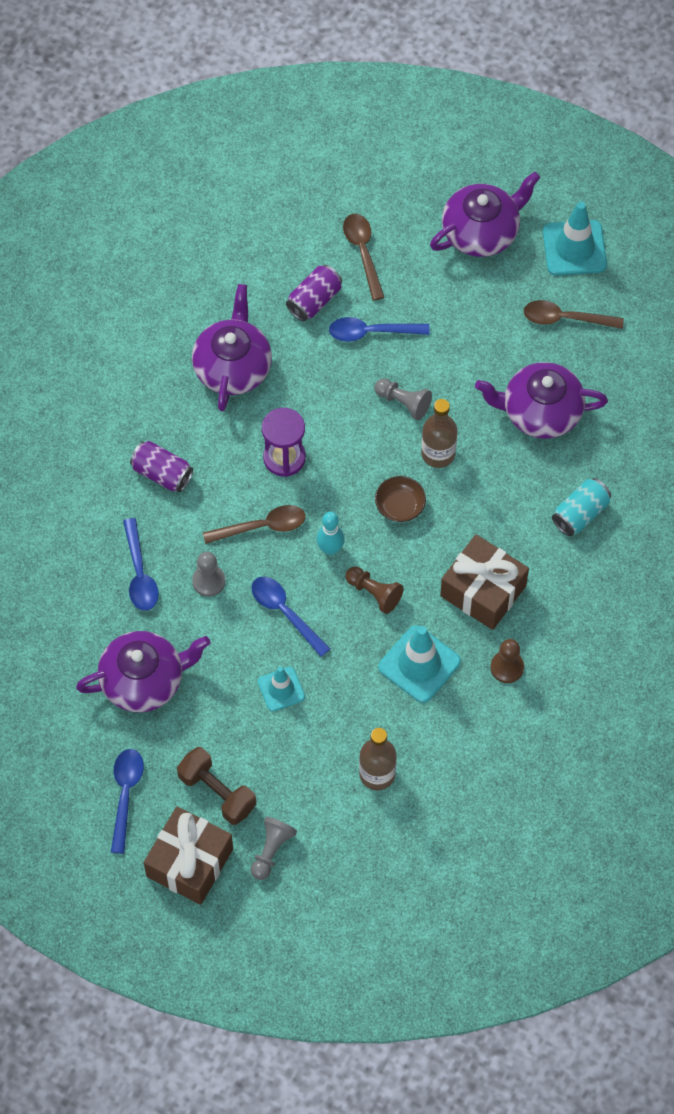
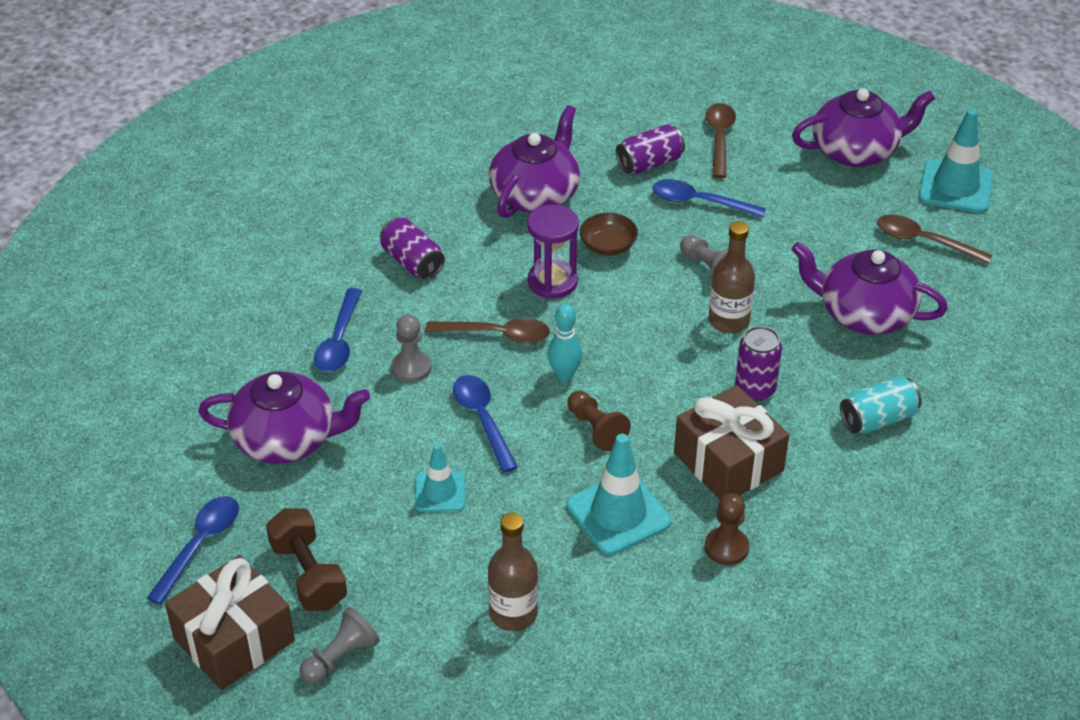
camera: 20 degrees right, 20 degrees down
brown bowl [375,476,426,522] -> brown bowl moved to [580,213,638,256]
none -> purple can [735,326,782,401]

